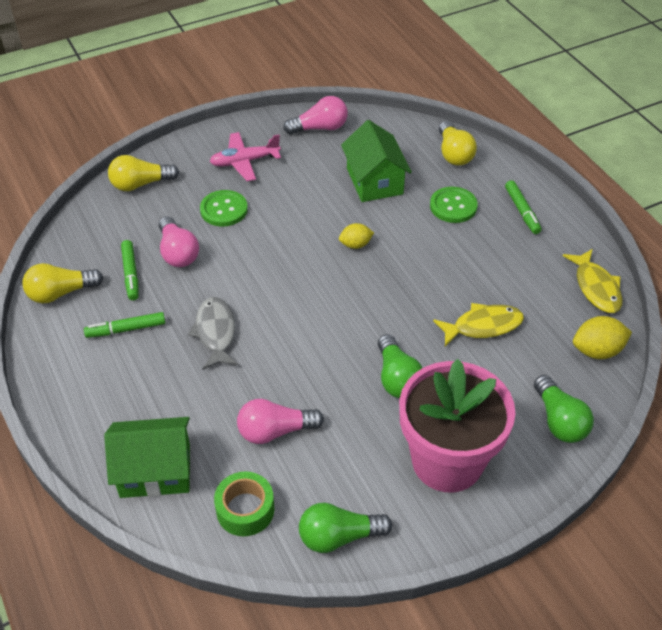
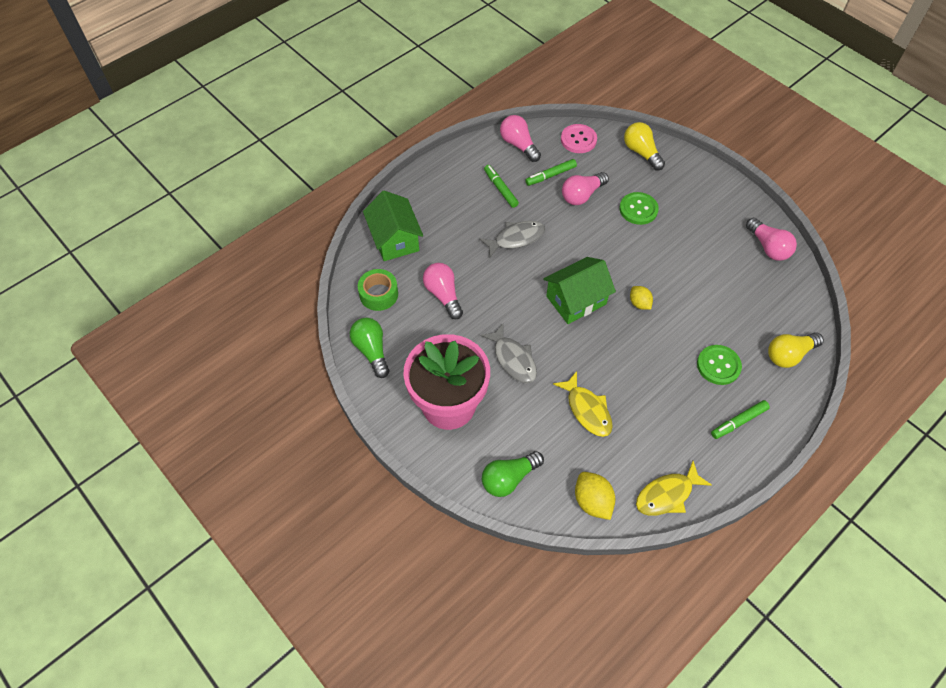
camera: 75 degrees right, 10 degrees up
yellow light bulb [23,263,103,303] -> pink light bulb [500,115,541,162]
pink plane [210,132,281,181] -> none
green house [341,120,412,202] -> green house moved to [543,257,616,324]
green light bulb [378,334,422,398] -> grey fish [480,323,537,383]
none -> pink button [561,124,597,153]

